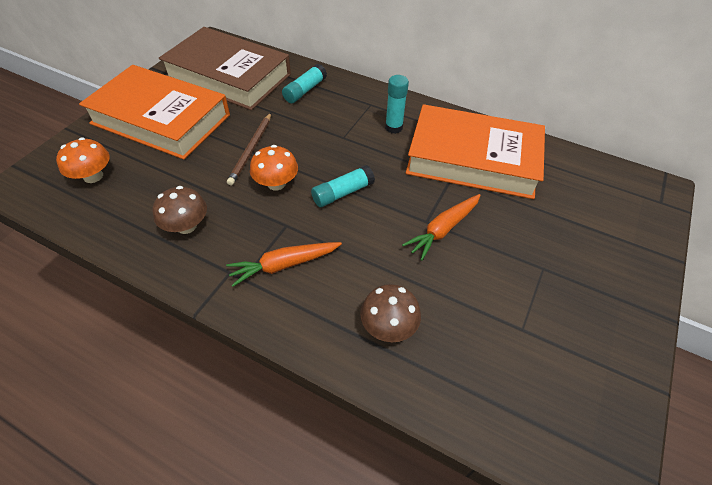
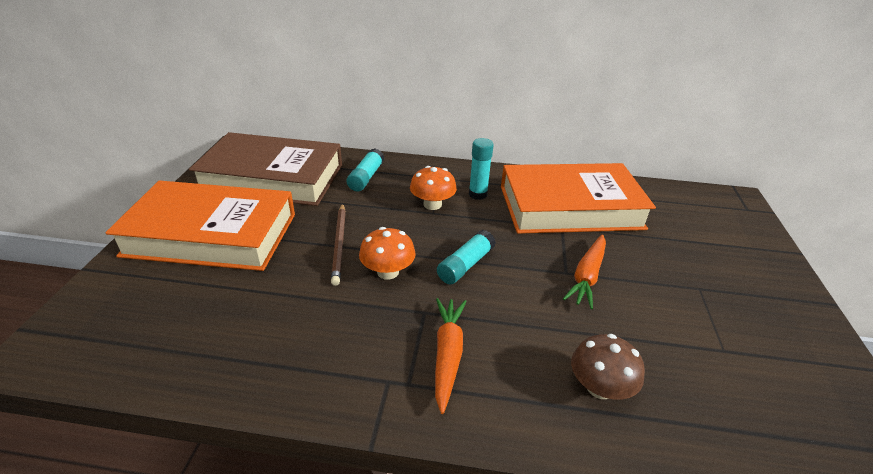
camera: 20 degrees left, 15 degrees down
orange mushroom [56,137,110,183] -> orange mushroom moved to [410,166,457,210]
brown mushroom [153,186,207,234] -> none
orange carrot [226,242,342,287] -> orange carrot turned 135 degrees clockwise [435,298,467,414]

